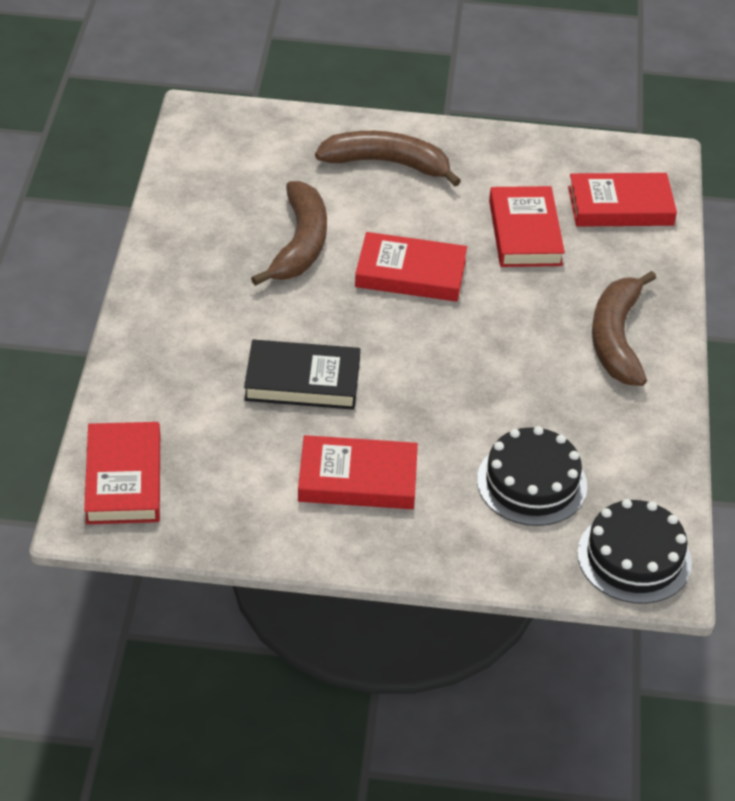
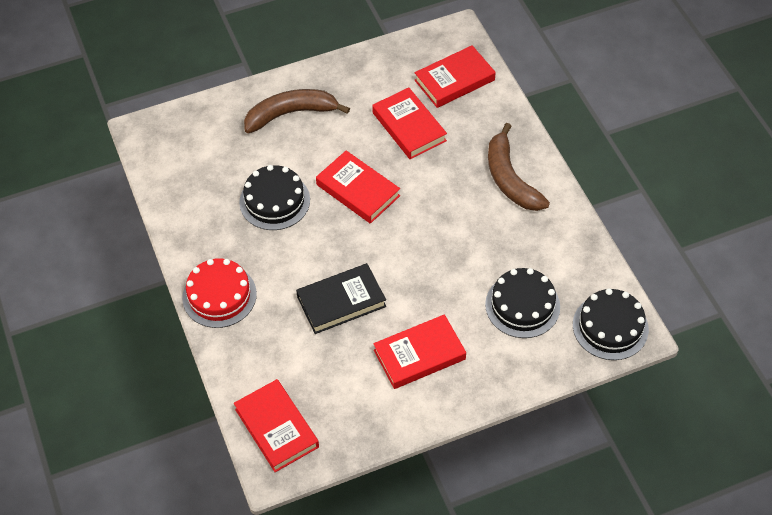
camera: 25 degrees left, 10 degrees up
brown banana [251,181,327,286] -> black cake [239,165,310,230]
red book [355,232,467,302] -> red book turned 60 degrees clockwise [316,150,400,224]
none -> red cake [182,258,257,328]

